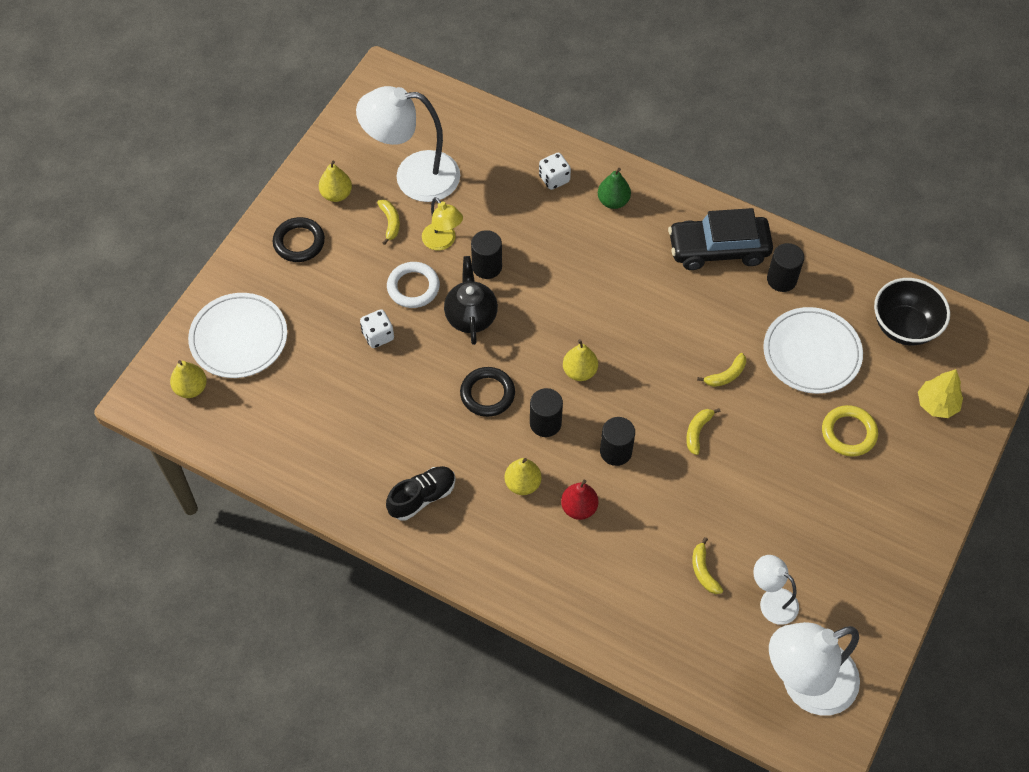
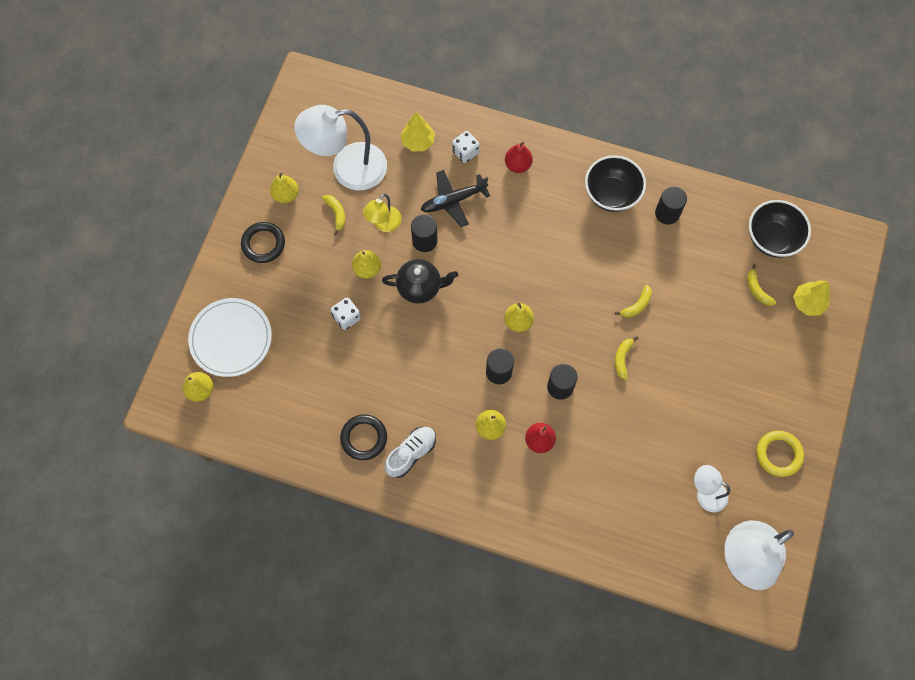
camera: 10 degrees left, 10 degrees up
black shoe [386,466,456,520] -> white shoe [385,427,436,478]
white ring [387,262,440,308] -> yellow pear [352,250,381,279]
yellow lamp [422,197,463,250] -> yellow lamp turned 75 degrees clockwise [363,194,402,232]
black teapot [444,256,498,345] -> black teapot turned 105 degrees clockwise [382,259,458,304]
black ring [460,367,515,417] -> black ring moved to [340,414,387,460]
green pear [598,168,631,209] -> red pear [505,142,533,173]
black car [668,208,773,270] -> black bowl [585,155,646,212]
yellow banana [692,537,723,594] -> yellow banana moved to [747,264,776,306]
white plate [763,307,863,394] -> none
yellow ring [822,405,878,457] -> yellow ring moved to [757,431,804,477]
none -> yellow tree [400,113,435,152]
none -> black plane [421,170,490,227]

